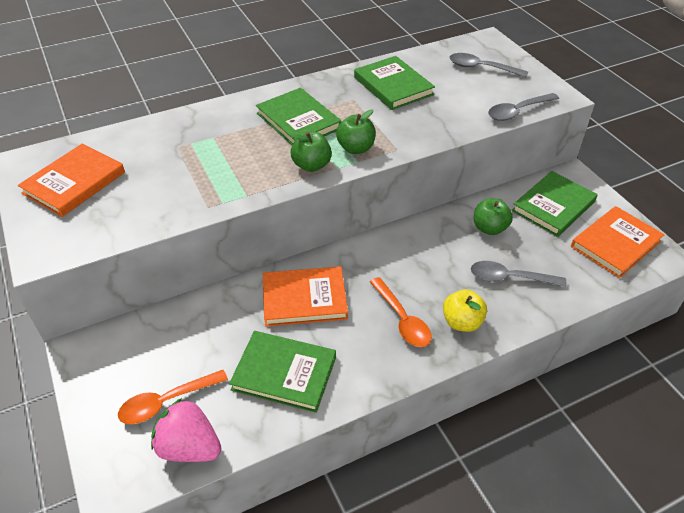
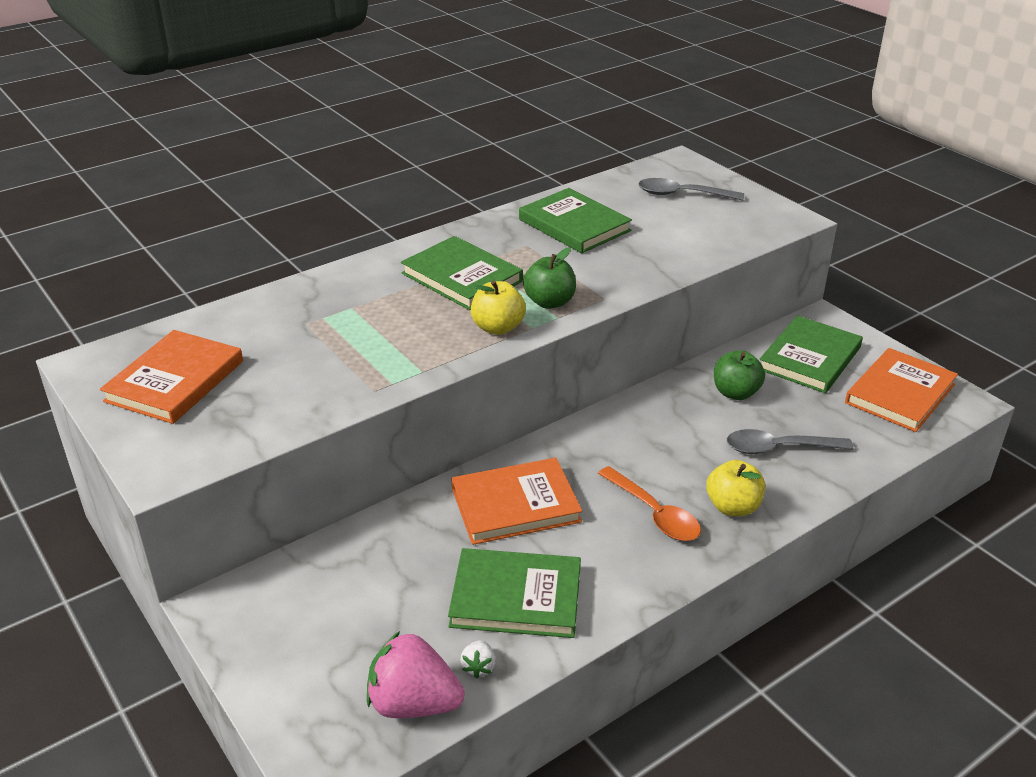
camera: 10 degrees left, 10 degrees down
orange spoon [118,370,228,424] -> none
green apple [291,132,332,172] -> yellow apple [471,280,526,335]
grey spoon [488,93,559,121] -> none
none -> white strawberry [460,640,496,678]

